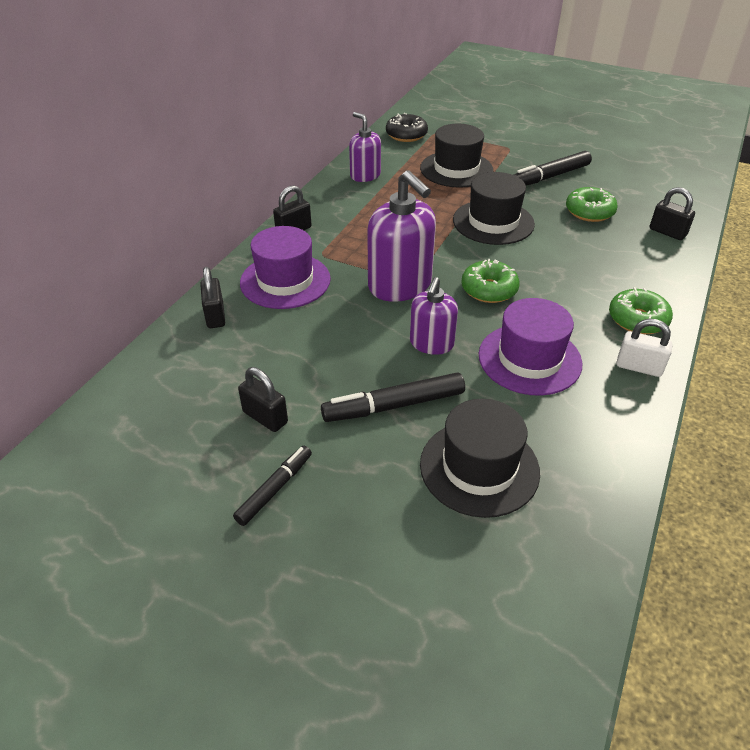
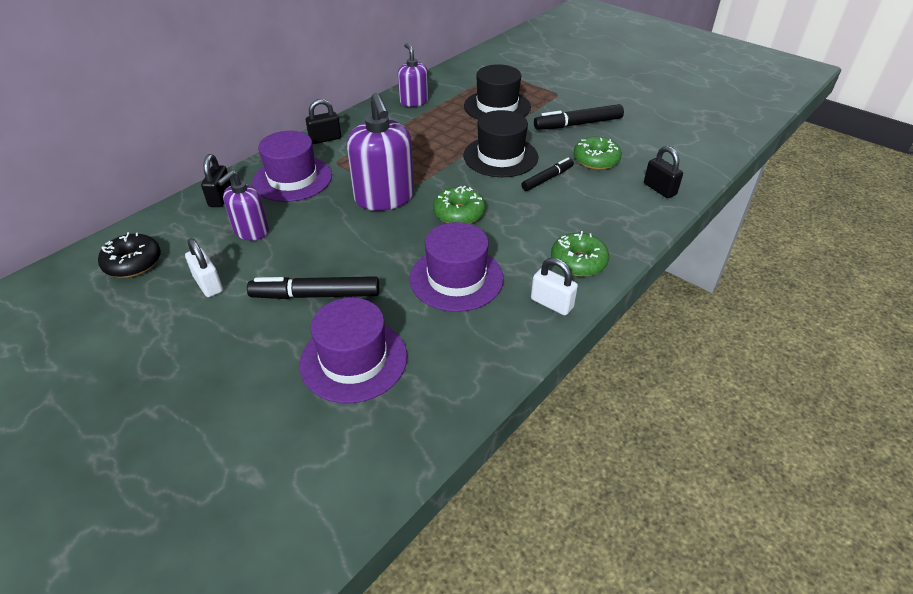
camera: 15 degrees right, 0 degrees up
black marker [233,446,312,526] -> black marker moved to [521,158,574,191]
black padlock [238,367,288,432] -> white padlock [185,238,223,297]
black donut [386,113,428,142] -> black donut moved to [98,232,161,278]
purple soap dispenser [410,277,458,355] -> purple soap dispenser moved to [217,170,269,241]
black hat [420,399,540,518] -> purple hat [300,298,407,403]

